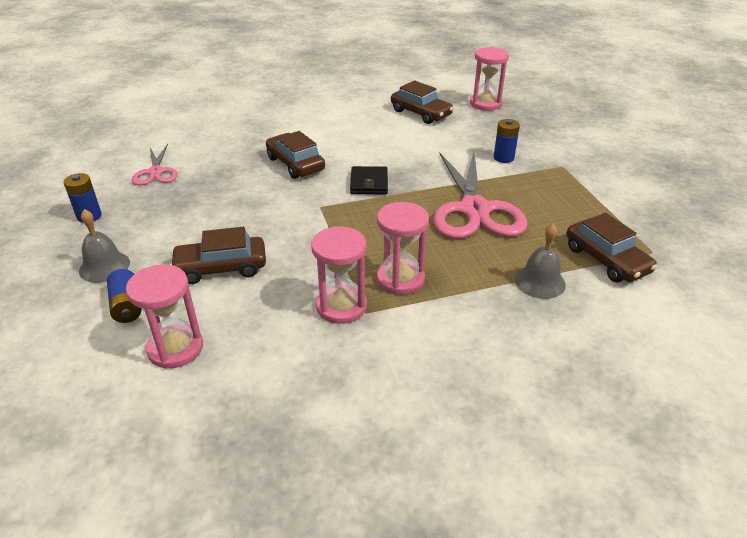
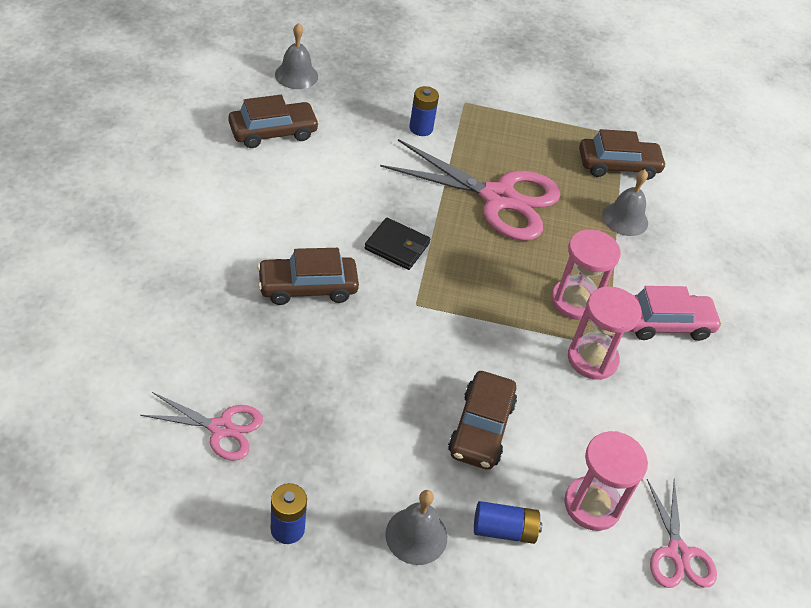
camera: 70 degrees left, 10 degrees up
pink hourglass [470,47,509,111] -> grey bell [275,23,318,89]
none -> pink car [630,286,722,341]
none -> pink scissors [647,479,717,588]

